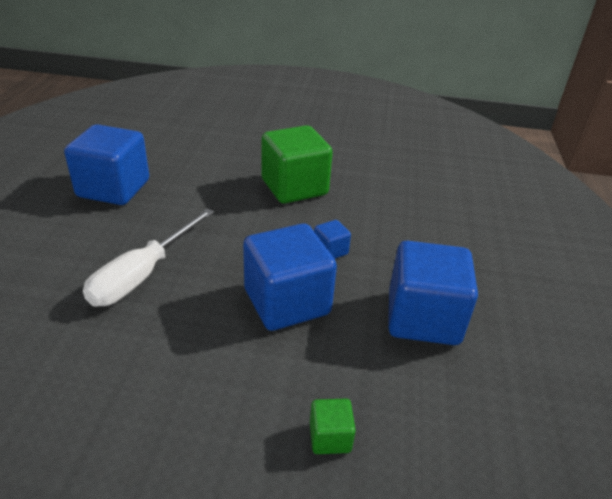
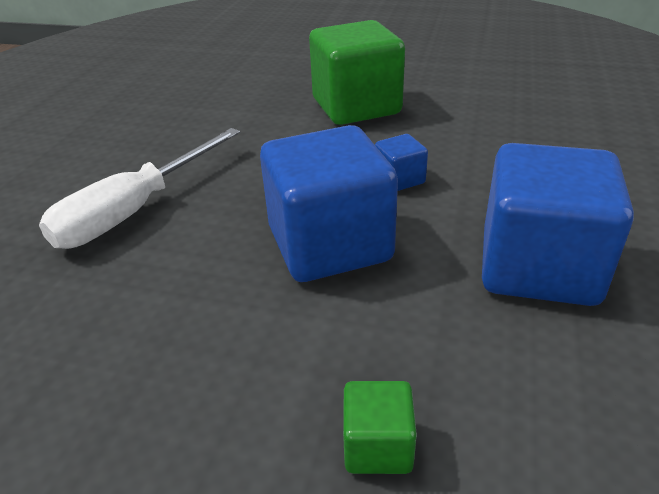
camera: 10 degrees right, 0 degrees up
blue cube [64,124,149,205] -> none

